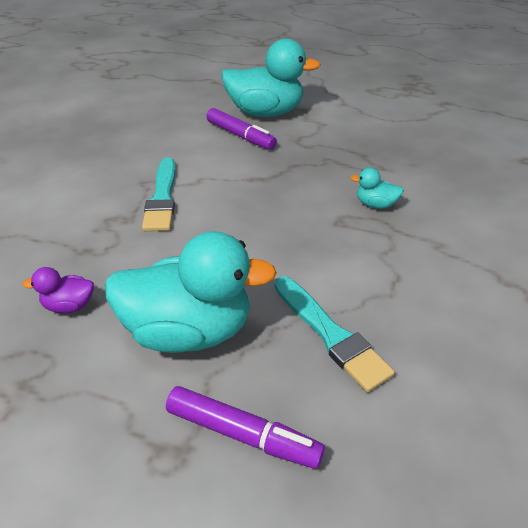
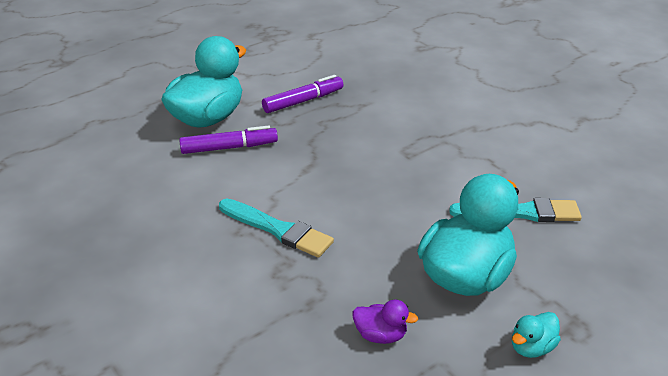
camera: 55 degrees left, 5 degrees down
purple duck [22,267,94,313] -> purple duck turned 105 degrees counterclockwise [353,299,418,344]
purple marker [166,386,325,469] -> purple marker moved to [262,75,343,113]
turquoise duck [350,168,404,209] -> turquoise duck moved to [512,312,561,358]

